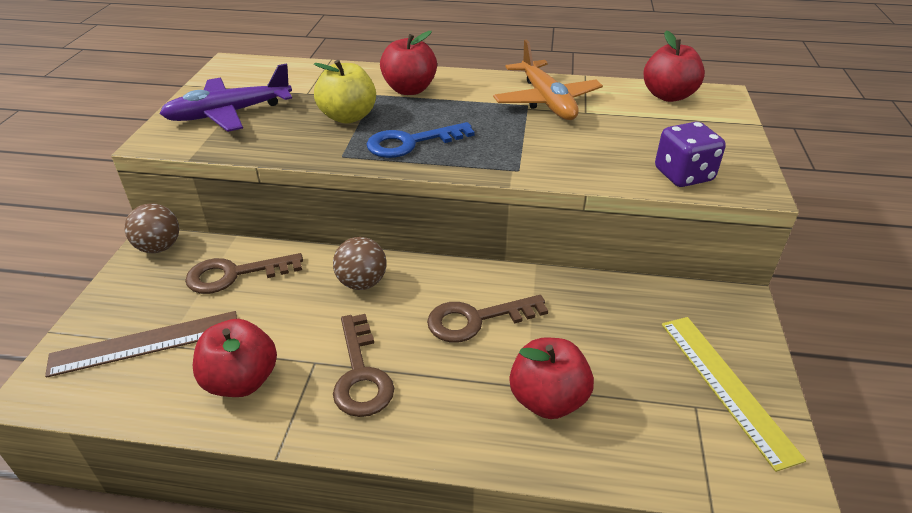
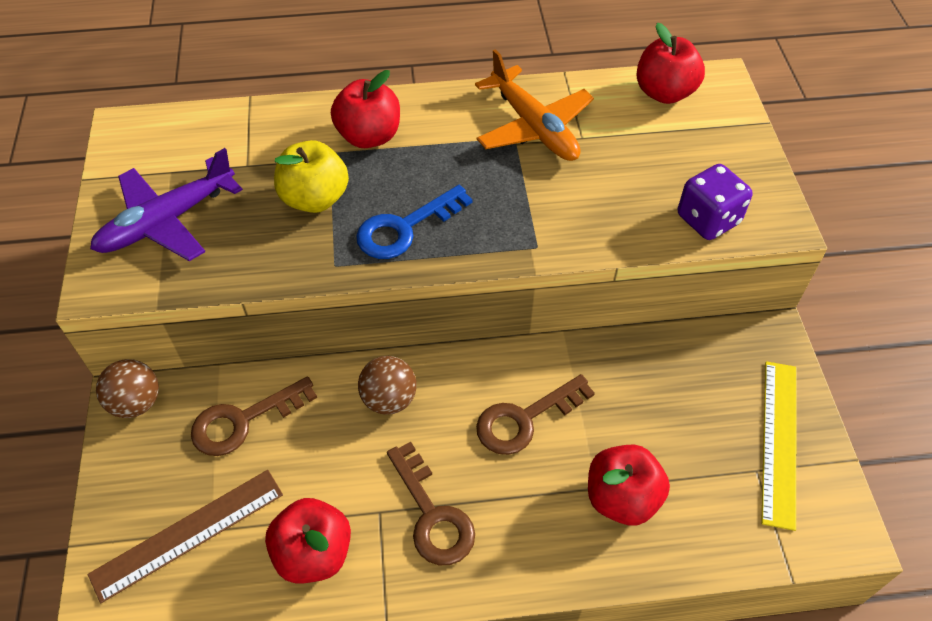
camera: 15 degrees left, 15 degrees up
yellow ruler [662,317,806,472] -> yellow ruler turned 45 degrees clockwise [761,361,796,531]

